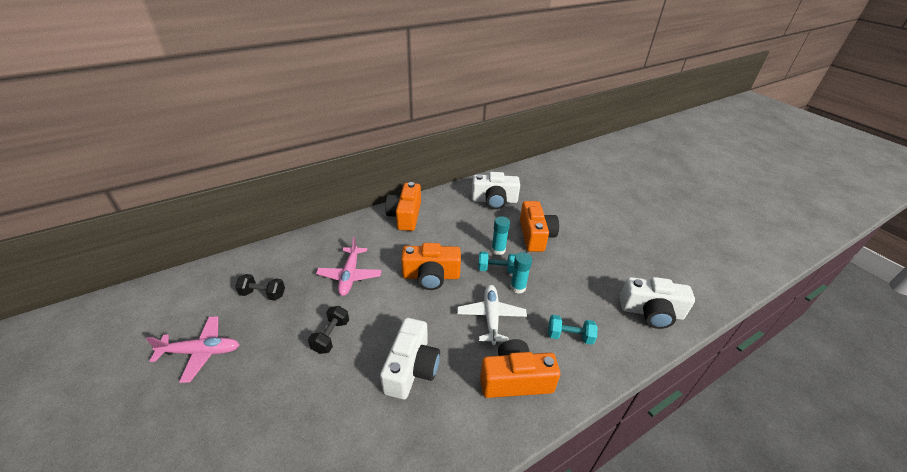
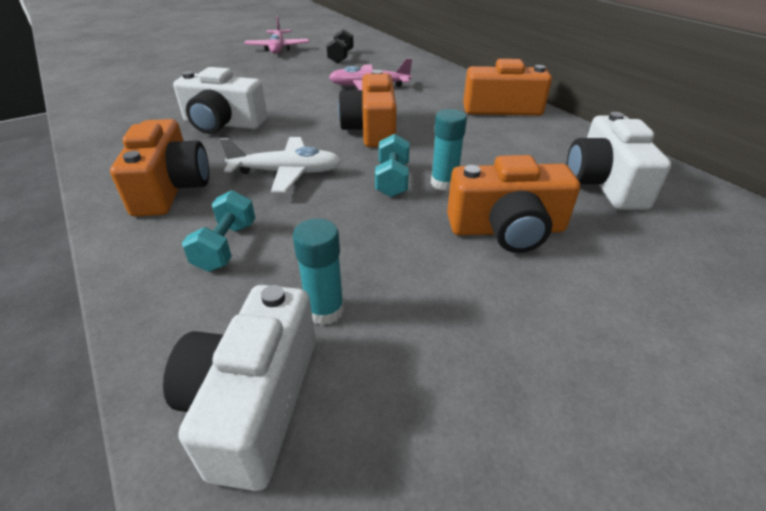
camera: 90 degrees right, 0 degrees up
black dumbbell [308,306,349,354] -> none
turquoise glue stick [510,252,532,294] -> turquoise glue stick moved to [293,218,344,325]

